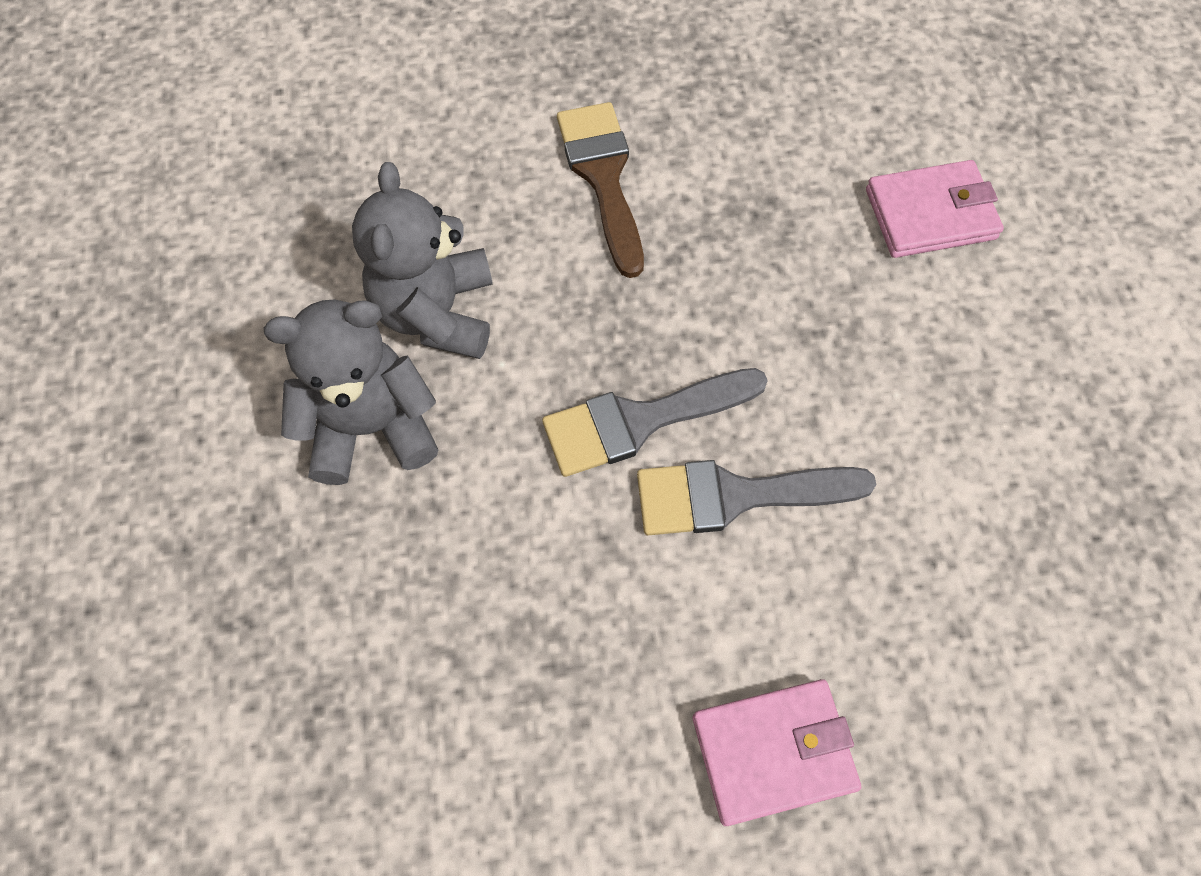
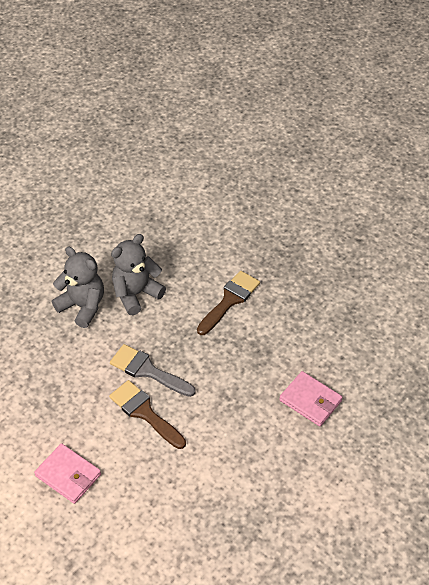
camera: 50 degrees right, 15 degrees down
grey brush [637,460,876,535] -> brown brush [109,380,186,449]

